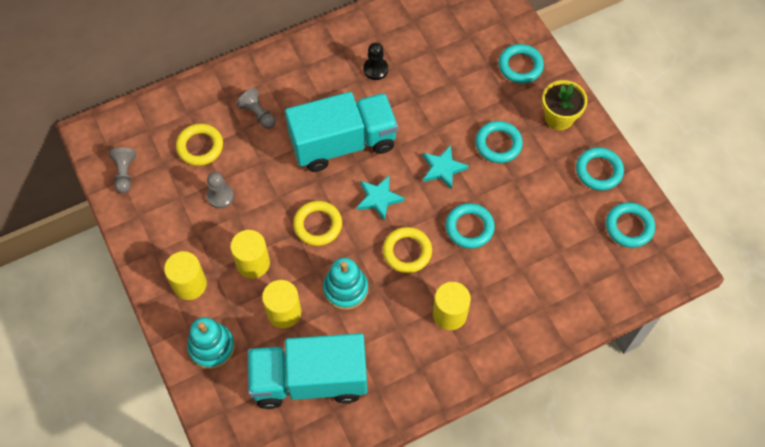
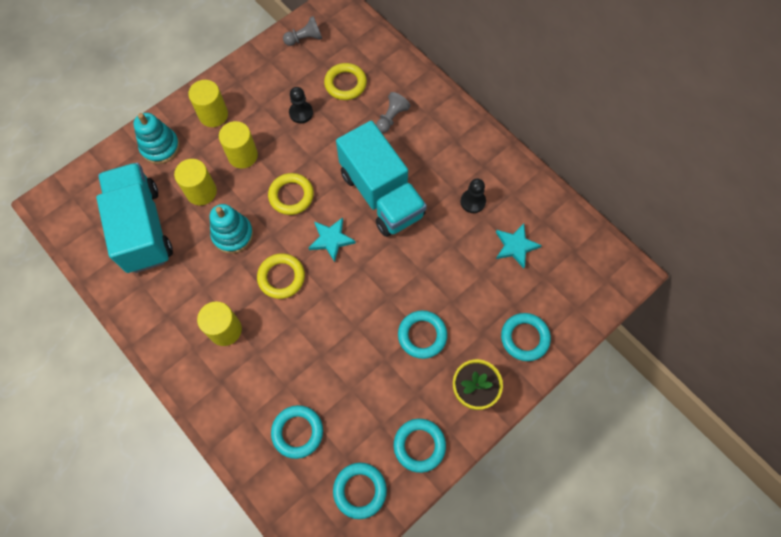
camera: 75 degrees right, 5 degrees up
grey pawn [207,172,234,208] -> black pawn [289,87,313,123]
turquoise star [423,145,469,190] -> turquoise star moved to [496,224,542,269]
turquoise ring [446,203,495,248] -> turquoise ring moved to [271,405,323,459]

